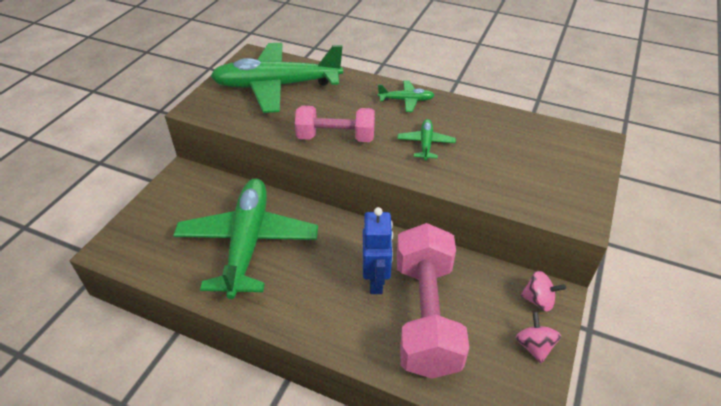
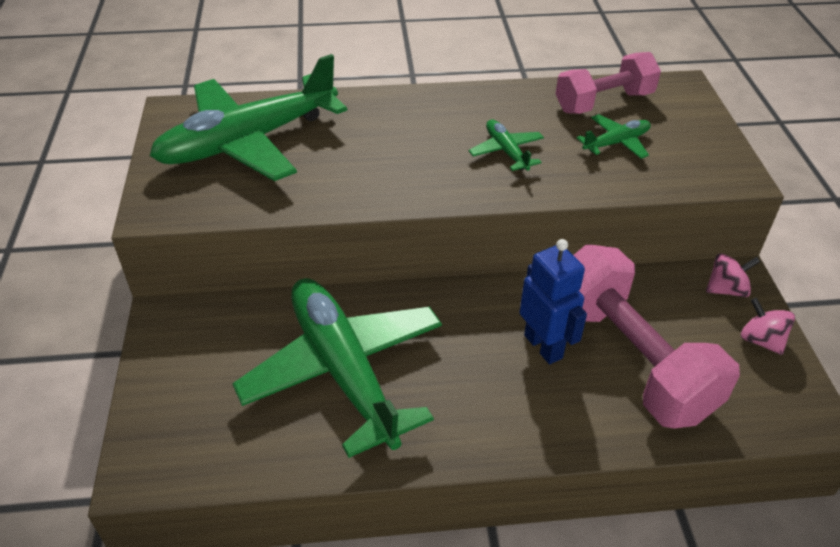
camera: 30 degrees left, 0 degrees up
pink dumbbell [295,106,375,142] -> pink dumbbell moved to [556,52,661,114]
green plane [378,81,435,112] -> green plane moved to [577,114,651,159]

